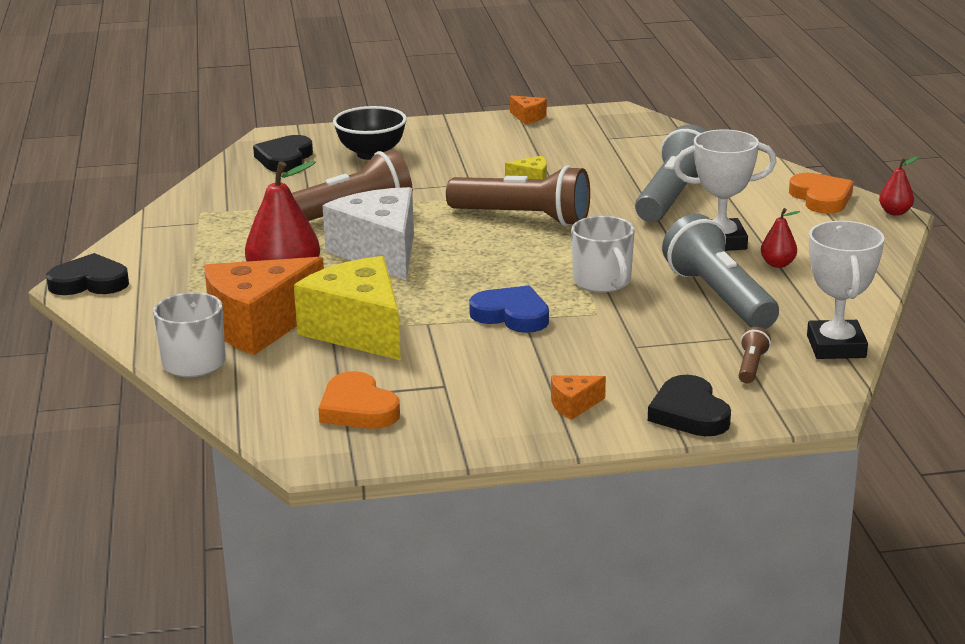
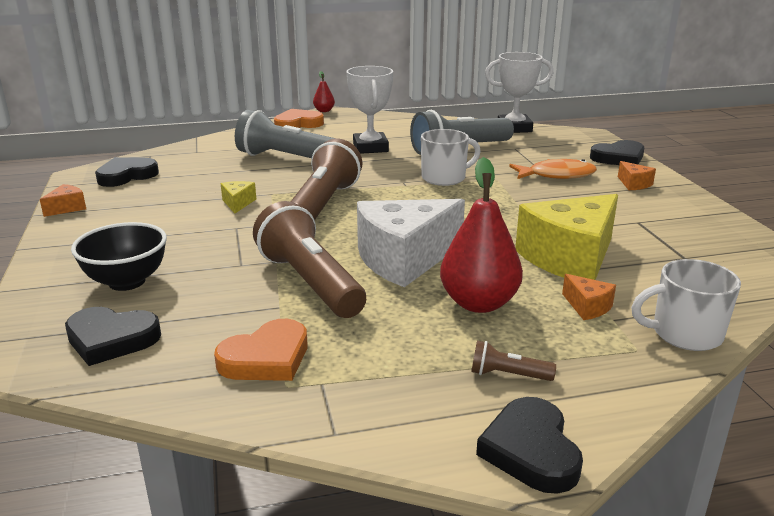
camera: 95 degrees left, 0 degrees up
orange cheese [204,257,324,355] -> orange cheese [562,274,616,320], size x0.42
orange heart [318,371,400,429] -> orange heart moved to [214,319,307,381]
blue heart [469,286,549,333] -> none
brown flashlight [739,327,771,383] -> brown flashlight moved to [471,341,556,381]
red pear [761,208,800,268] -> none
none -> black heart [95,157,159,187]
none -> orange fish [509,159,597,179]

